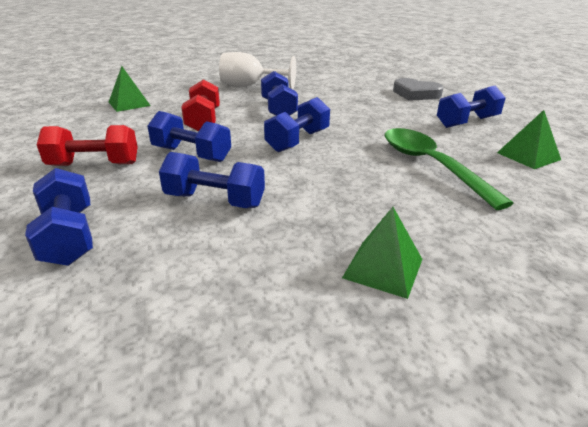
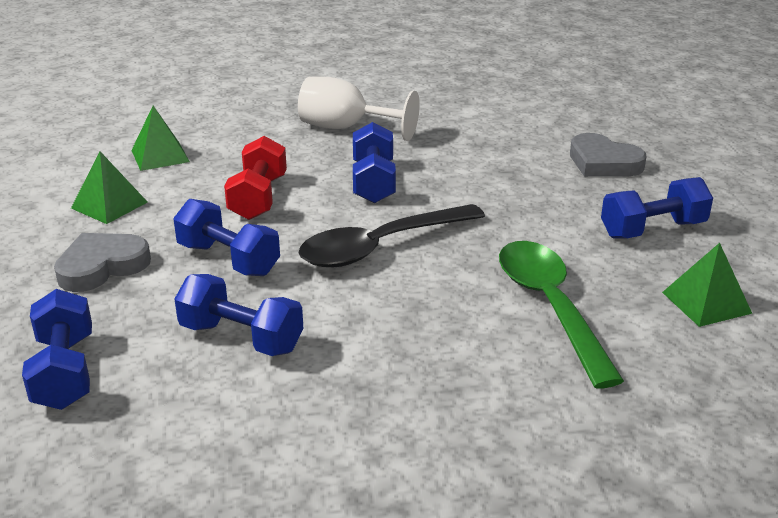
camera: 10 degrees right, 0 degrees up
red dumbbell [37,125,138,166] -> grey heart [54,233,151,292]
blue dumbbell [264,97,330,152] -> black spoon [299,204,485,267]
green pyramid [342,207,422,299] -> green pyramid moved to [71,151,148,224]

